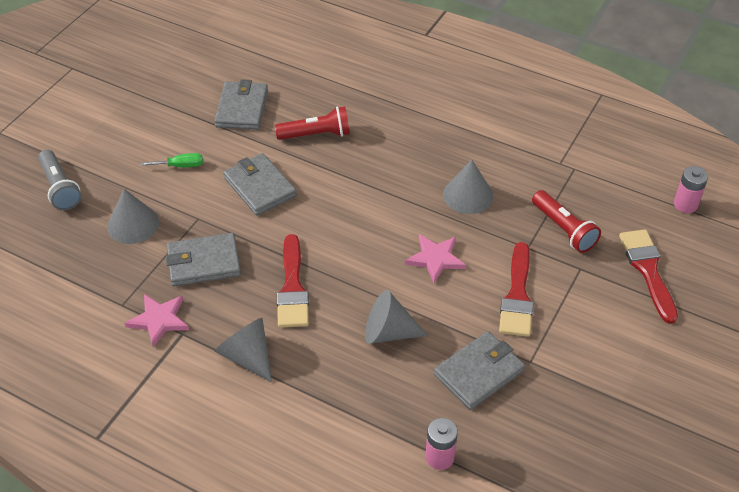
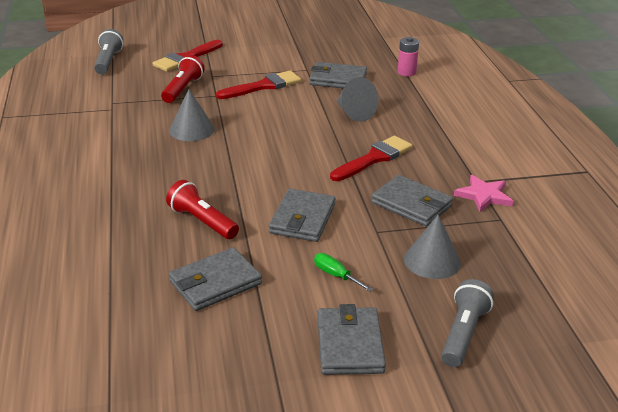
camera: 130 degrees left, 15 degrees down
grey cone [215,318,272,382] -> none
pink star [405,234,466,283] -> none
pink battery [674,166,708,213] -> grey flashlight [94,29,123,74]
none -> grey wallet [317,304,386,375]

